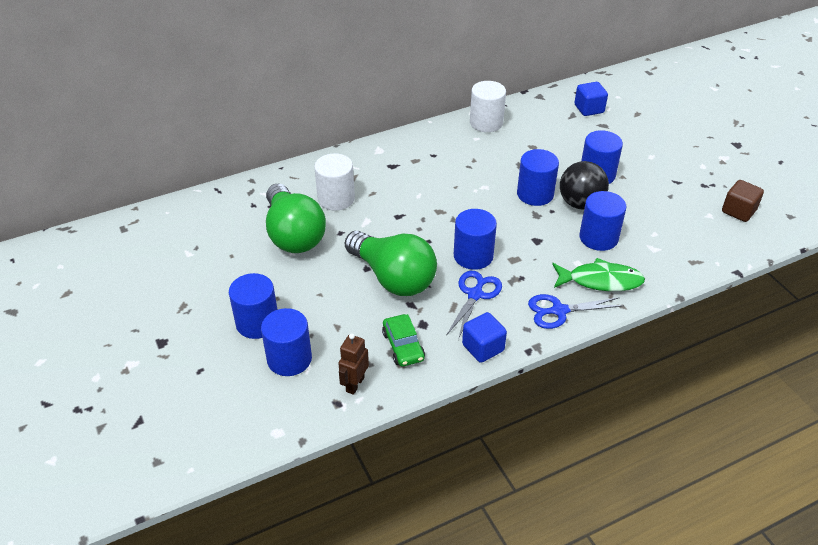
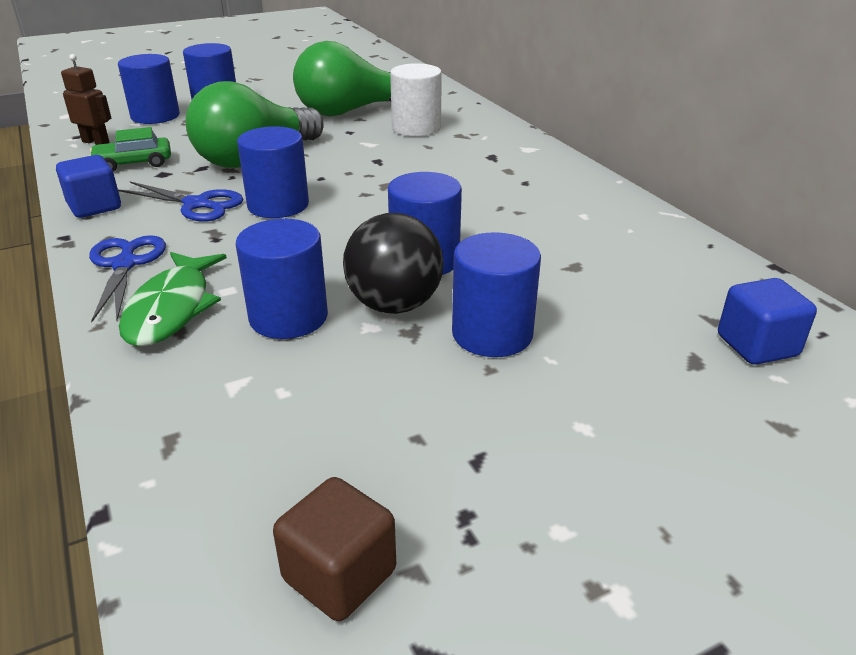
camera: 90 degrees right, 10 degrees down
white cylinder [470,81,506,132] -> none

